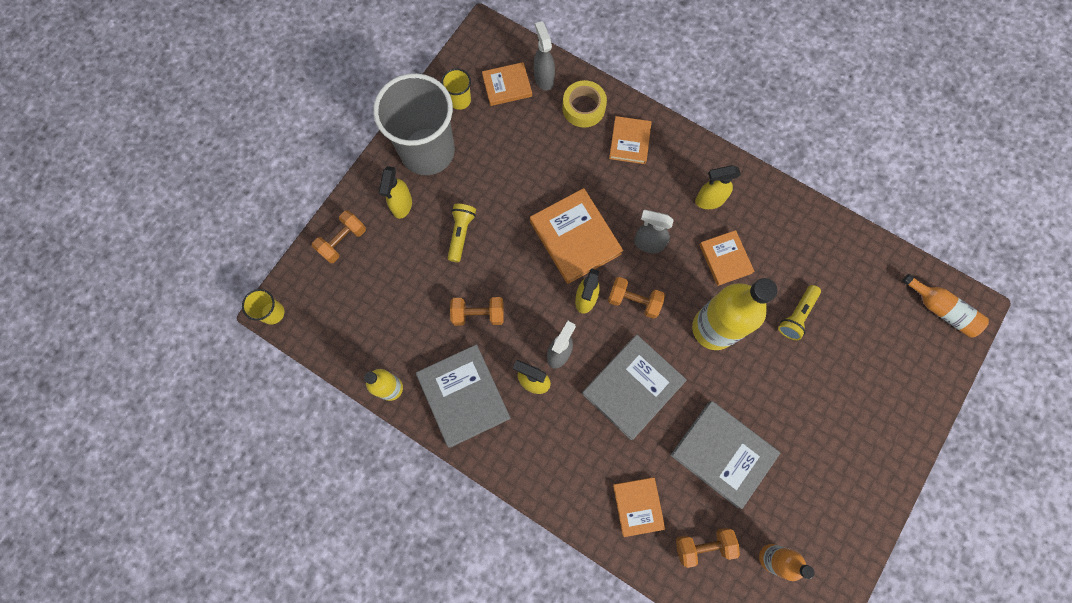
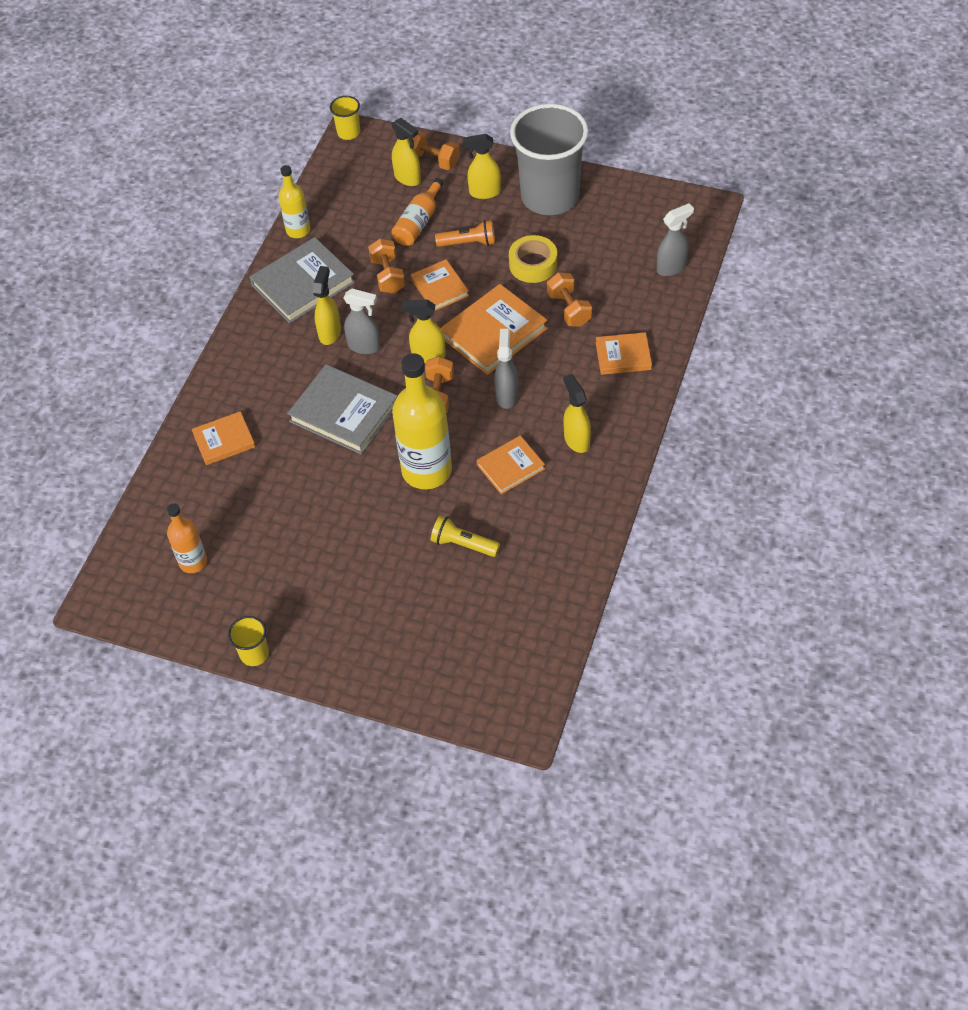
camera: 80 degrees right, 20 degrees down
yellow cup [441,68,471,110] -> yellow cup moved to [228,616,269,666]
yellow flashlight [448,204,476,262] -> orange flashlight [435,220,495,247]
orange book [482,62,532,106] -> orange book moved to [411,259,469,311]
yellow tape [562,80,607,128] -> yellow tape moved to [509,235,557,283]
grey book [670,401,780,509] -> none
orange dumbbell [676,528,740,568] -> orange dumbbell moved to [547,273,592,327]
orange bottle [902,274,989,338] -> orange bottle moved to [392,178,444,246]
none -> yellow spray bottle [391,118,421,186]

